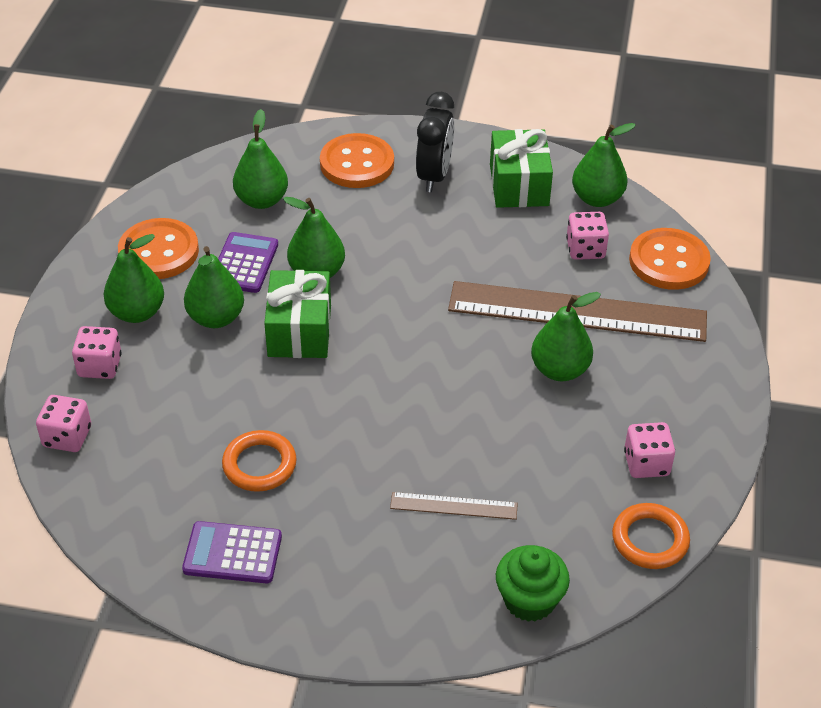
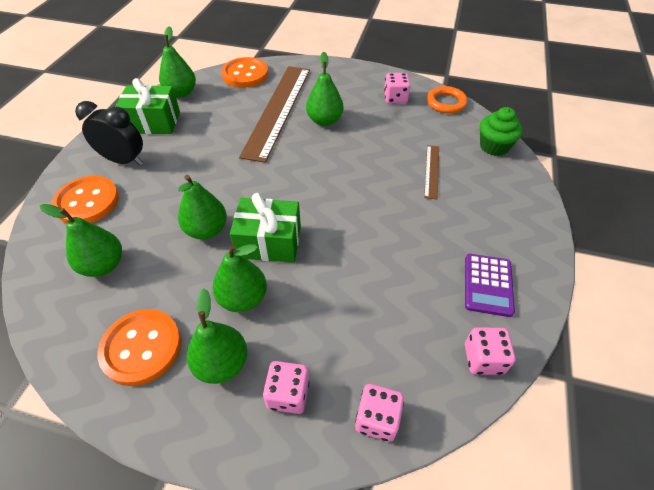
camera: 85 degrees left, 5 degrees up
purple calculator [218,232,278,293] -> none
orange ring [222,430,297,492] -> none
pink dice [566,212,609,260] -> pink dice moved to [465,327,516,375]

